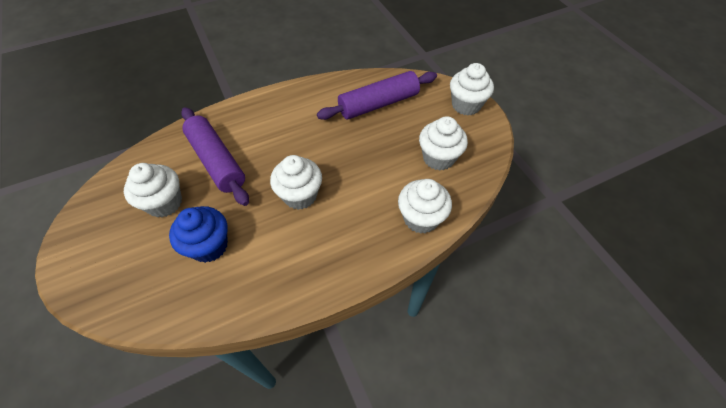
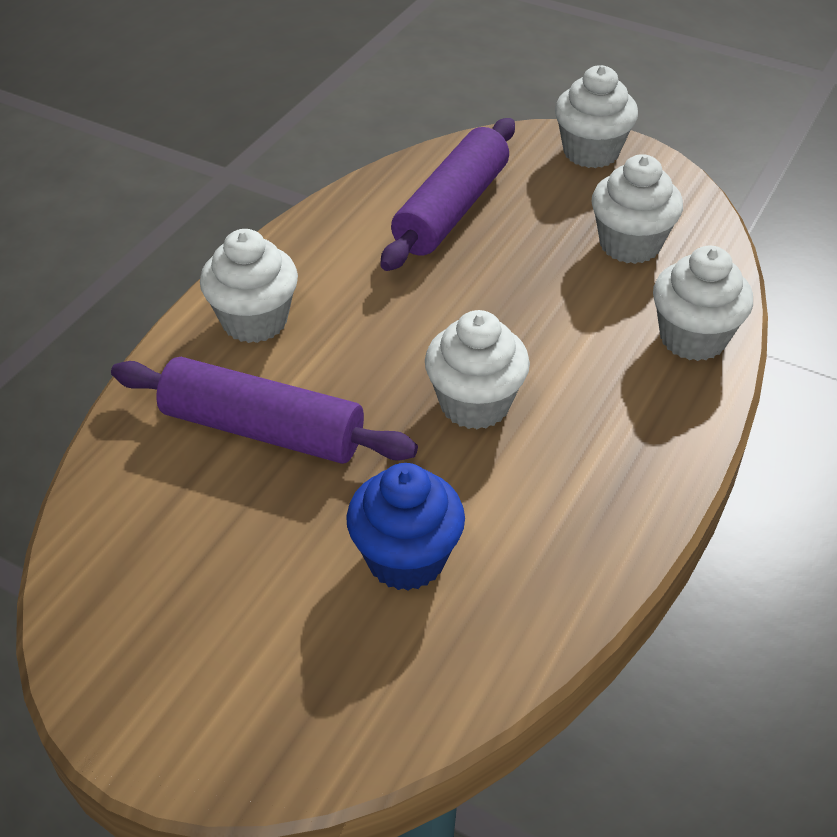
camera: 35 degrees left, 10 degrees down
white cupcake [124,163,182,218] -> white cupcake moved to [200,229,298,343]

